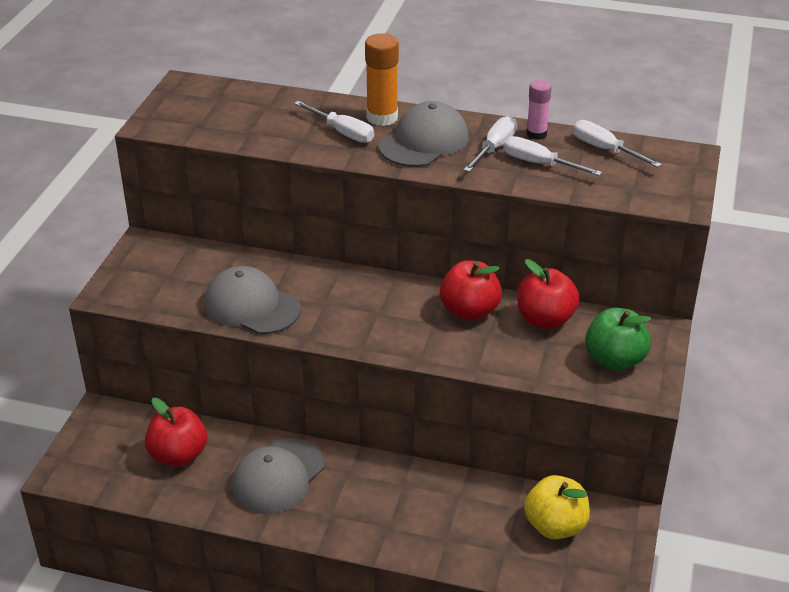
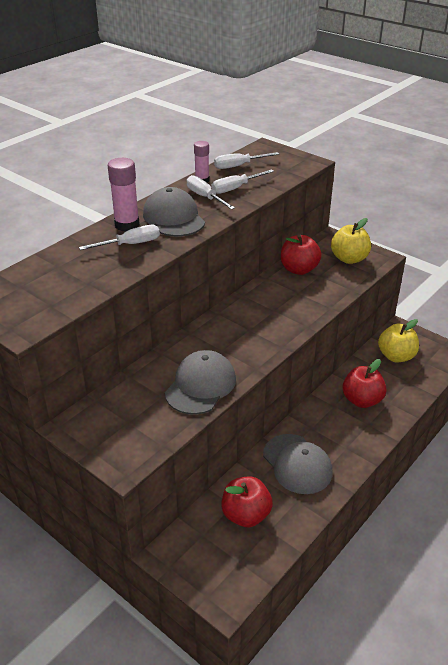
camera: 65 degrees left, 0 degrees up
grey cap [204,266,301,334] -> grey cap turned 150 degrees clockwise [165,350,236,415]
orange glue stick [365,33,399,126] -> pink glue stick [108,158,140,231]
red apple [440,261,502,321] -> red apple moved to [343,359,387,408]
green apple [585,308,652,371] -> yellow apple [331,218,371,264]

